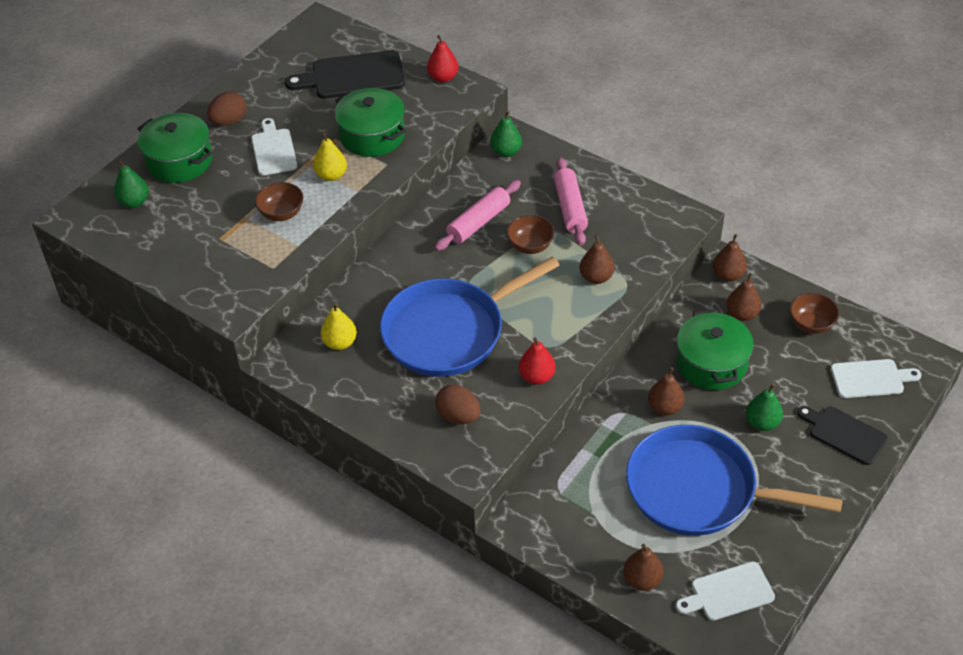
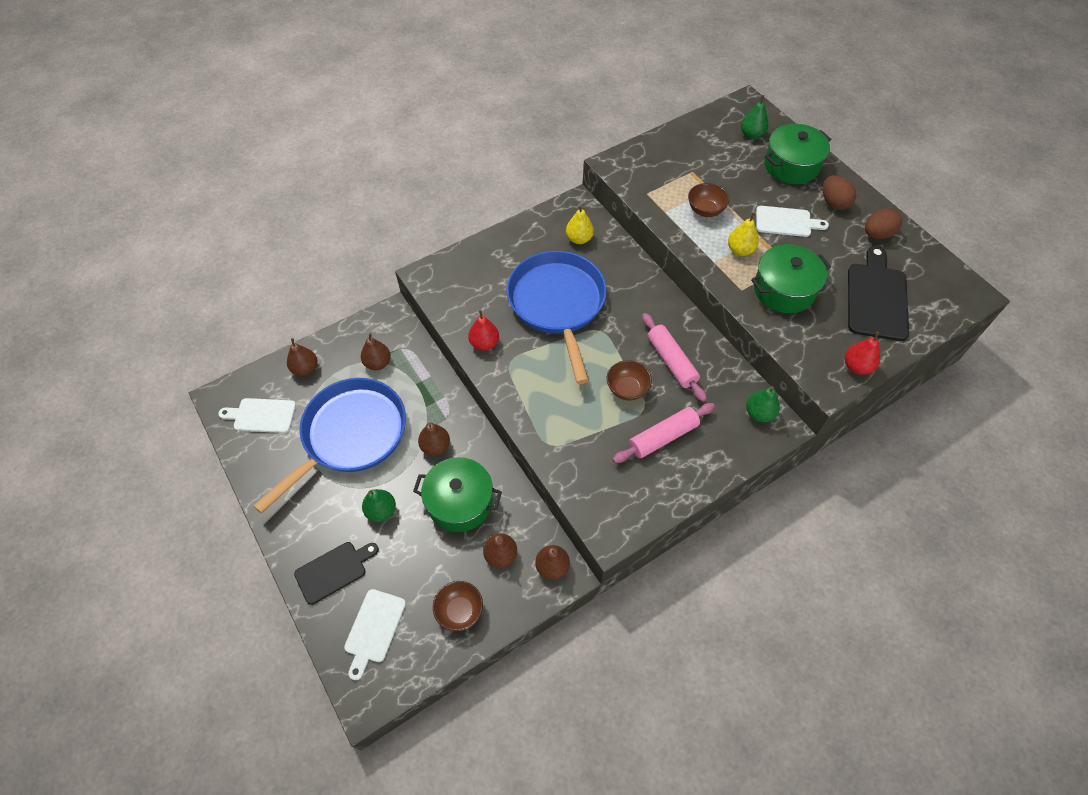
camera: 110 degrees right, 10 degrees up
brown egg [435,384,481,424] -> brown egg moved to [865,208,902,239]
pink rolling pin [554,157,588,246] -> pink rolling pin turned 45 degrees counterclockwise [613,403,715,463]
brown pear [579,235,614,284] -> brown pear moved to [361,333,391,370]
white cutting board [676,562,775,621] -> white cutting board turned 90 degrees counterclockwise [218,398,296,433]

